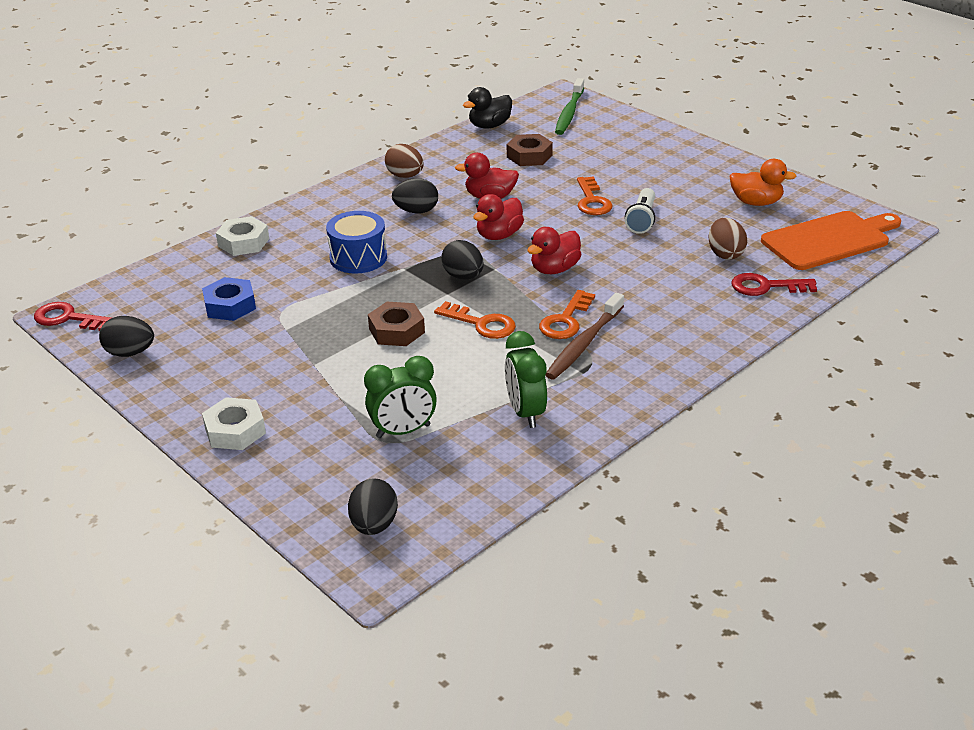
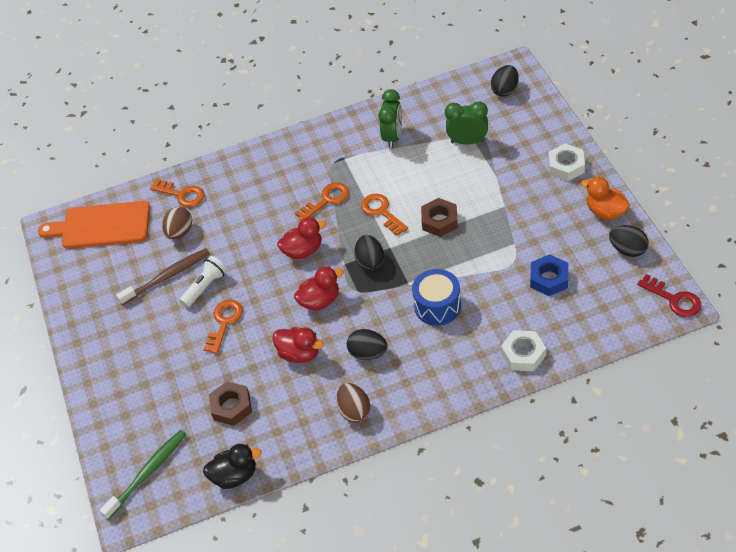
camera: 150 degrees left, 15 degrees up
brown toothbrush [545,293,624,380] -> brown toothbrush moved to [116,248,210,305]
orange duck [729,159,797,206] -> orange duck moved to [581,177,630,220]
red key [732,273,817,296] -> orange key [150,179,204,207]

